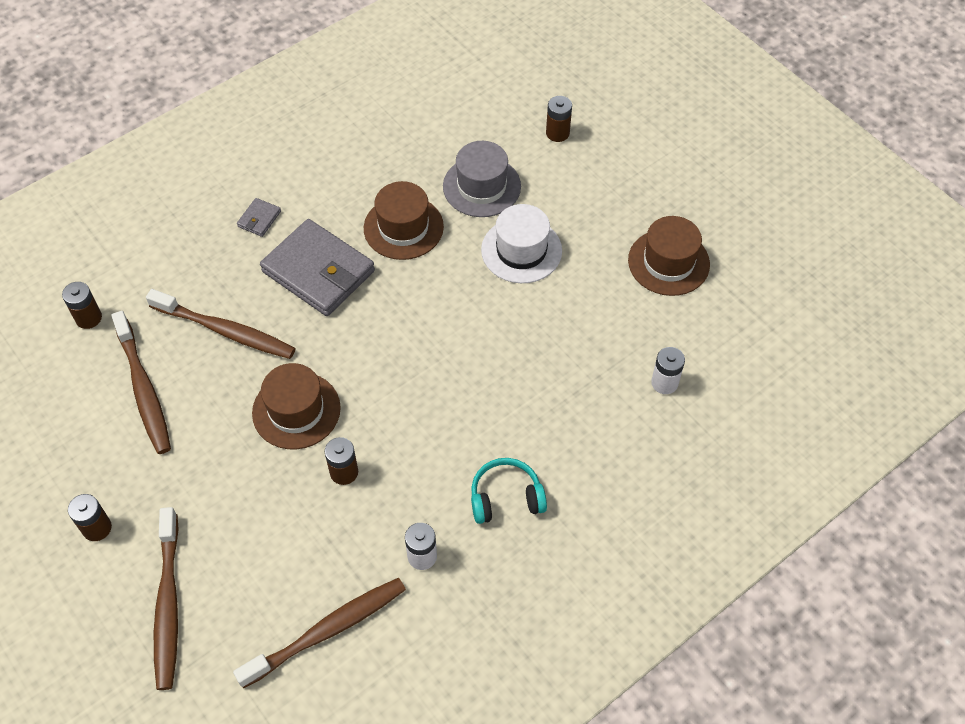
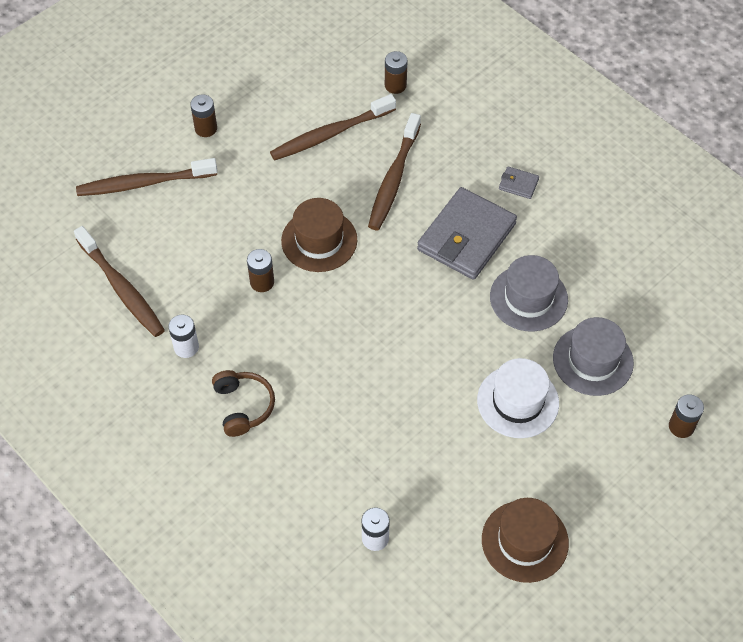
camera: 85 degrees right, 0 degrees up
brown hat [364,181,444,260] -> grey hat [490,255,568,332]
turquoise headphones [471,458,547,524] -> brown headphones [212,370,275,437]

